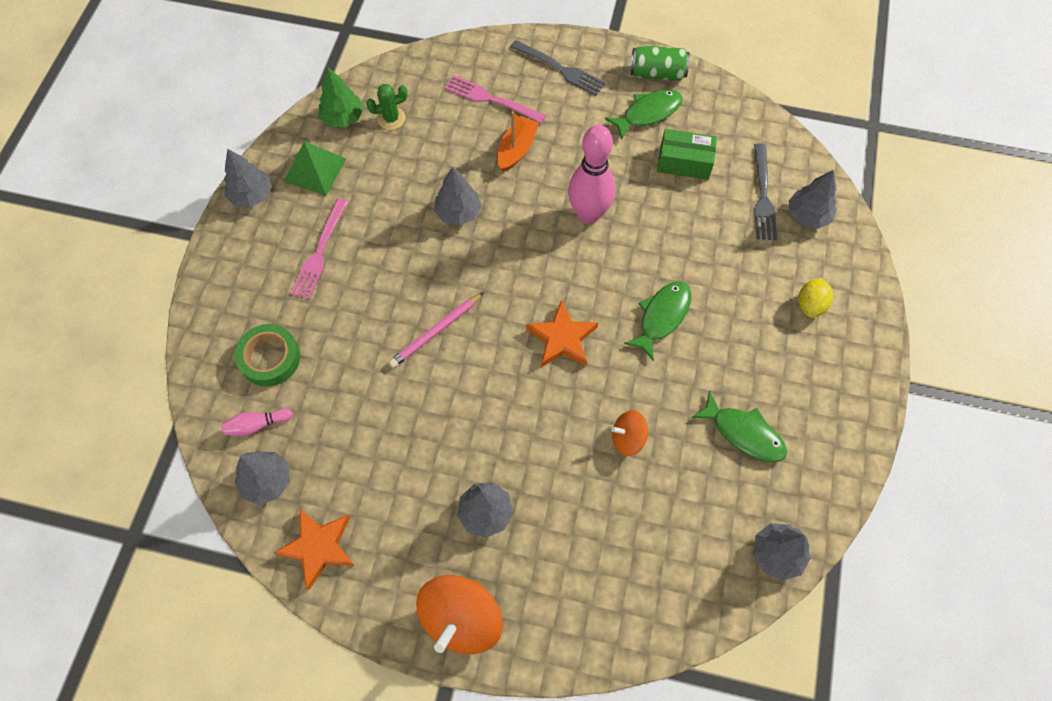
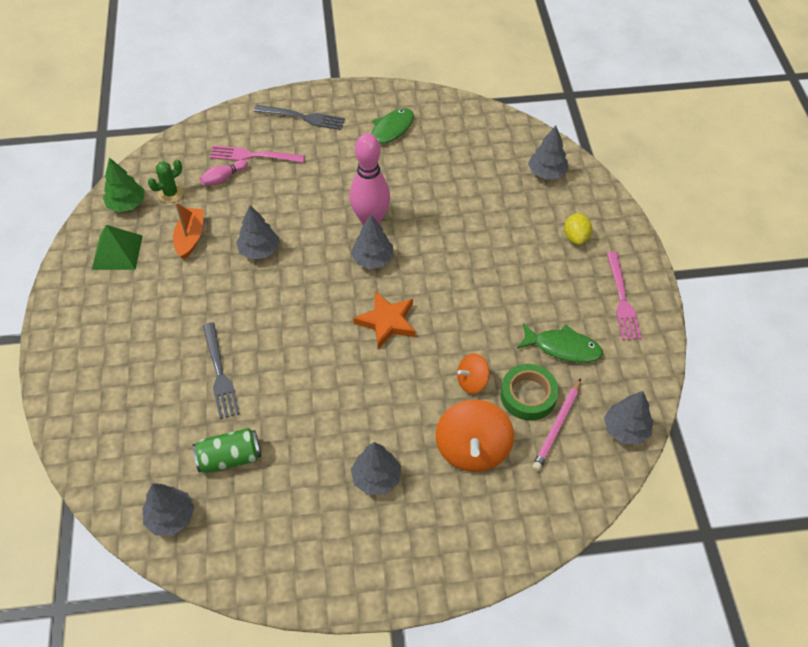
camera: 20 degrees left, 10 degrees down
pink bowling pin [221,408,293,436] -> pink bowling pin moved to [200,160,248,185]
grey tree [224,148,272,207] -> grey tree moved to [351,215,394,269]
green tape [235,324,300,387] -> green tape moved to [500,364,559,421]
orange star [274,509,355,590] -> none
pink fork [290,198,348,299] -> pink fork moved to [607,252,642,340]
pink pencil [388,292,484,368] -> pink pencil moved to [532,378,581,471]
orange spinning top [416,575,503,655] -> orange spinning top moved to [436,399,514,472]
orange boat [497,111,539,172] -> orange boat moved to [173,202,204,259]
green fish [624,281,691,361] -> none
green can [631,46,690,80] -> green can moved to [193,428,261,473]
green box [657,129,717,180] -> none
grey fork [754,143,777,240] -> grey fork moved to [203,322,240,419]

